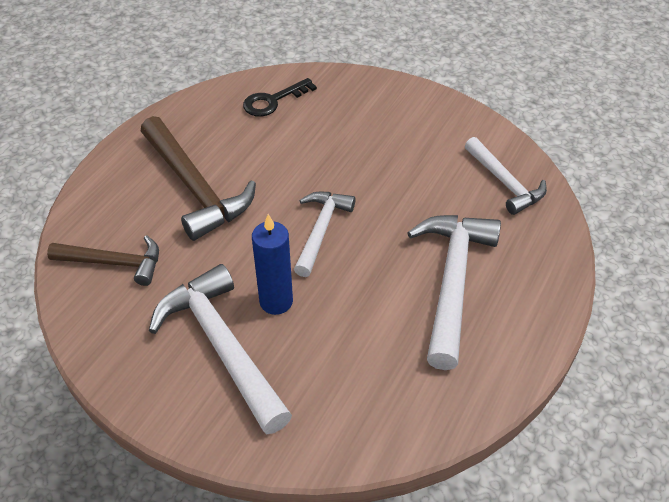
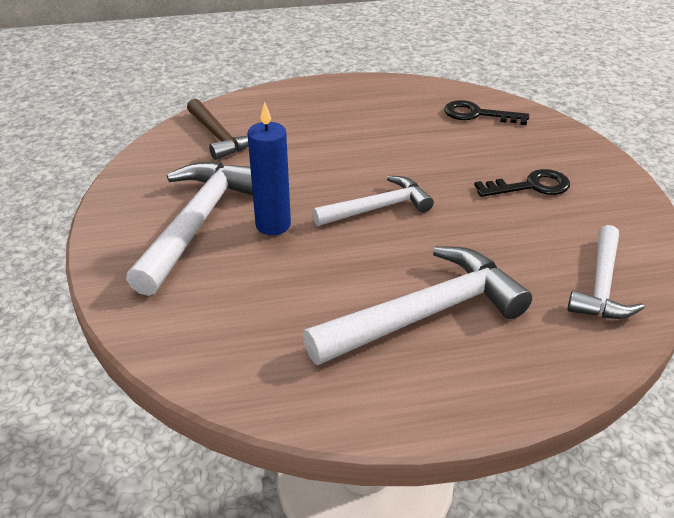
camera: 50 degrees right, 10 degrees down
brown hammer [141,116,256,241] -> none
none -> black key [474,169,570,197]

